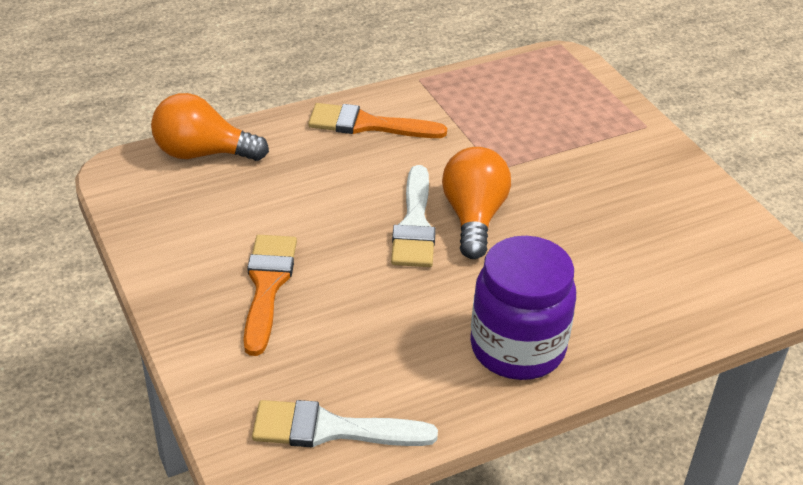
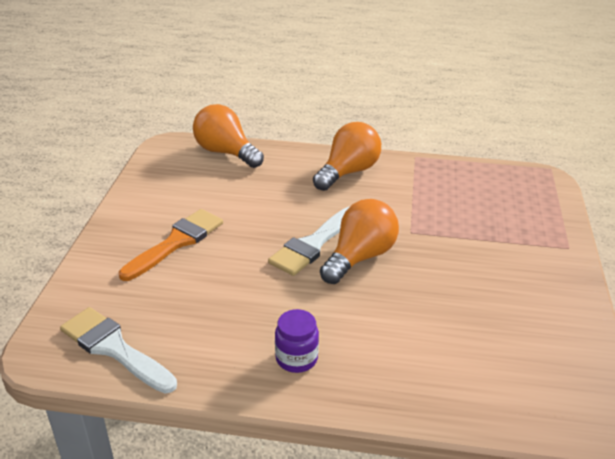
camera: 35 degrees right, 5 degrees down
orange brush [308,103,447,138] -> orange light bulb [313,122,381,191]
purple jar [470,236,576,380] -> purple jar [275,309,319,373], size x0.50

